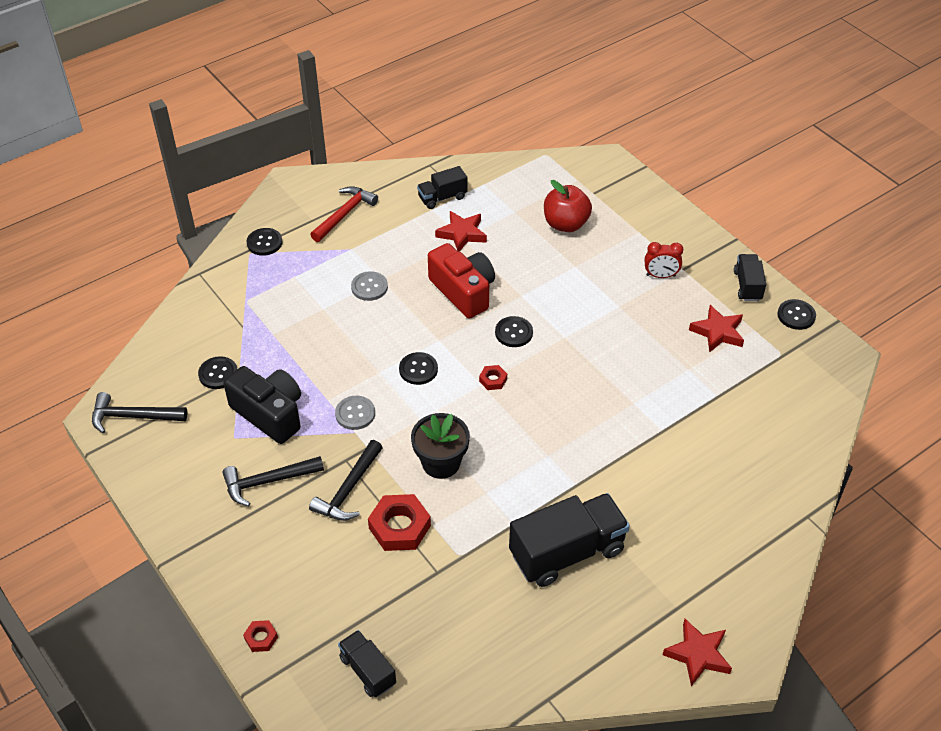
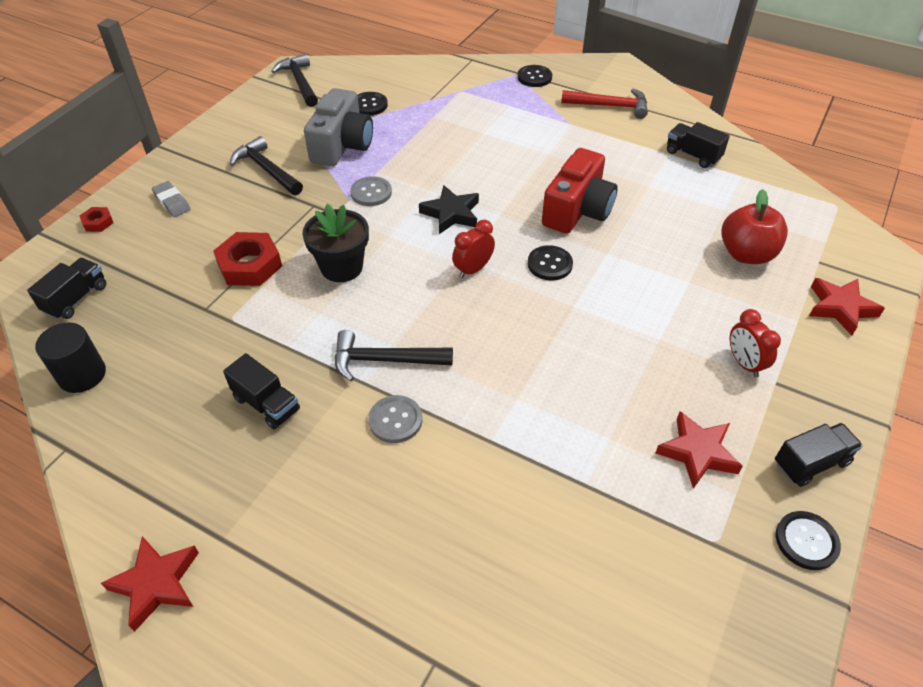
camera: 65 degrees right, 0 degrees up
black camera [223,366,301,444] -> grey camera [304,88,373,166]
black hammer [309,440,383,521] -> black hammer moved to [335,330,453,381]
grey button [351,271,388,301] -> grey button moved to [368,395,422,443]
black button [399,352,438,385] -> black star [419,185,479,234]
red star [435,211,487,252] -> red star moved to [809,278,885,335]
red nut [479,365,507,390] -> red clock [452,220,495,278]
black truck [509,493,630,587] -> black truck [223,353,300,430], size x0.54
none -> black cylinder [35,323,106,393]
none -> grey eraser [152,181,191,217]

